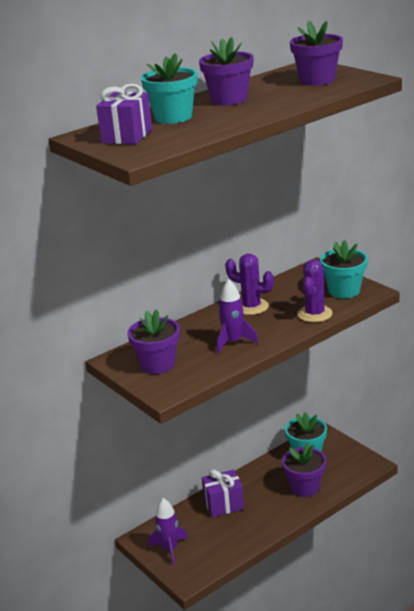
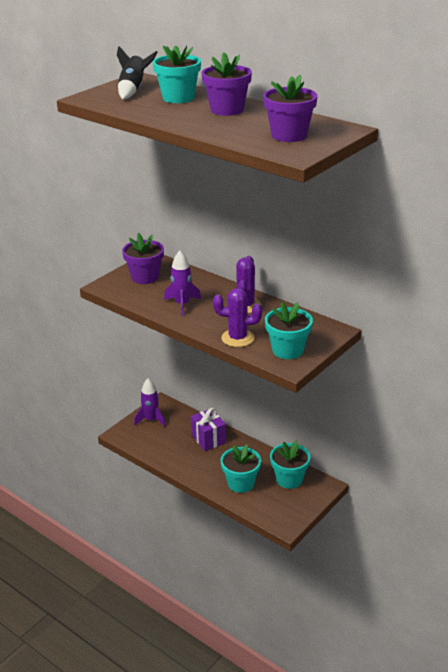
camera: 75 degrees right, 5 degrees up
purple gift [96,84,152,144] -> black rocket [117,46,158,99]
purple flower pot [282,443,326,497] -> turquoise flower pot [221,444,261,493]

